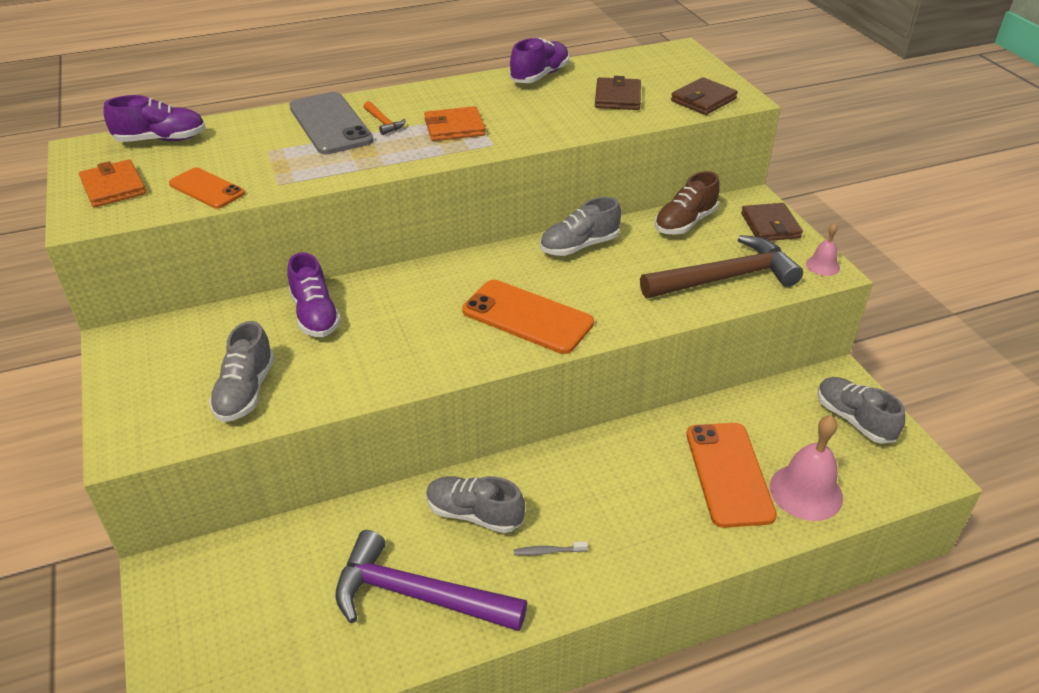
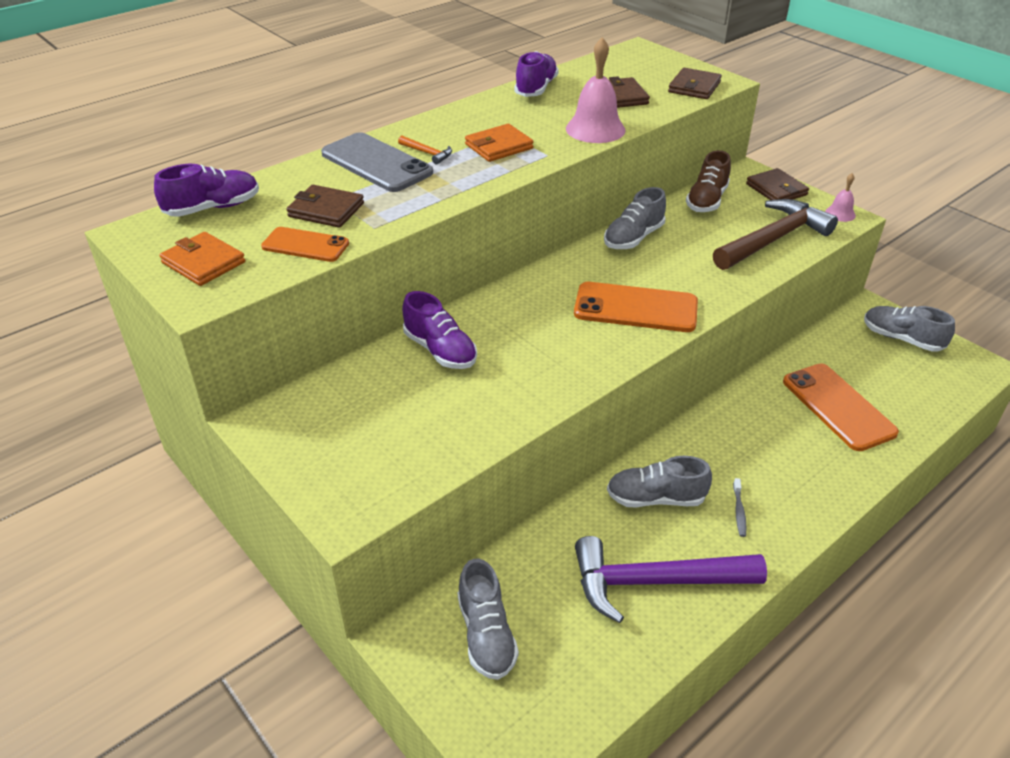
camera: 20 degrees left, 0 degrees up
grey shoe [209,321,275,422] -> grey shoe moved to [458,559,519,680]
grey toothbrush [513,541,588,556] -> grey toothbrush turned 60 degrees counterclockwise [733,478,746,537]
pink bell [770,415,843,521] -> pink bell moved to [566,37,626,143]
none -> brown wallet [286,185,364,228]

